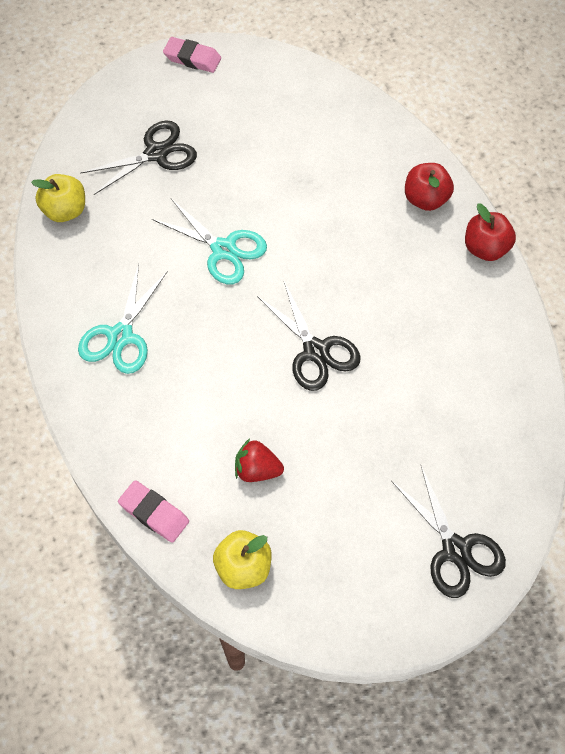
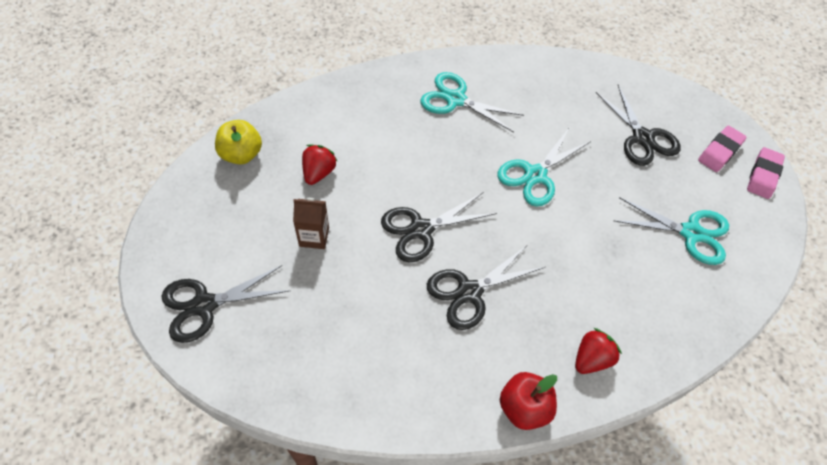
camera: 95 degrees right, 5 degrees down
yellow apple [31,174,85,222] -> none
pink eraser [118,480,189,543] -> pink eraser moved to [698,126,747,172]
red apple [405,163,454,211] -> red strawberry [575,328,622,374]
none -> brown carton [293,198,329,249]
none -> black scissors [427,245,545,330]
none -> turquoise scissors [614,197,729,265]

